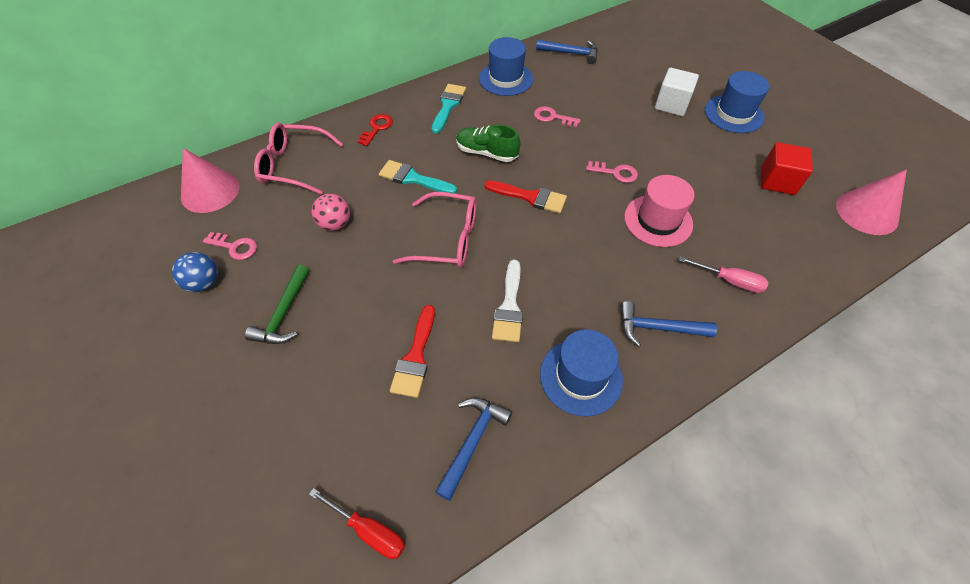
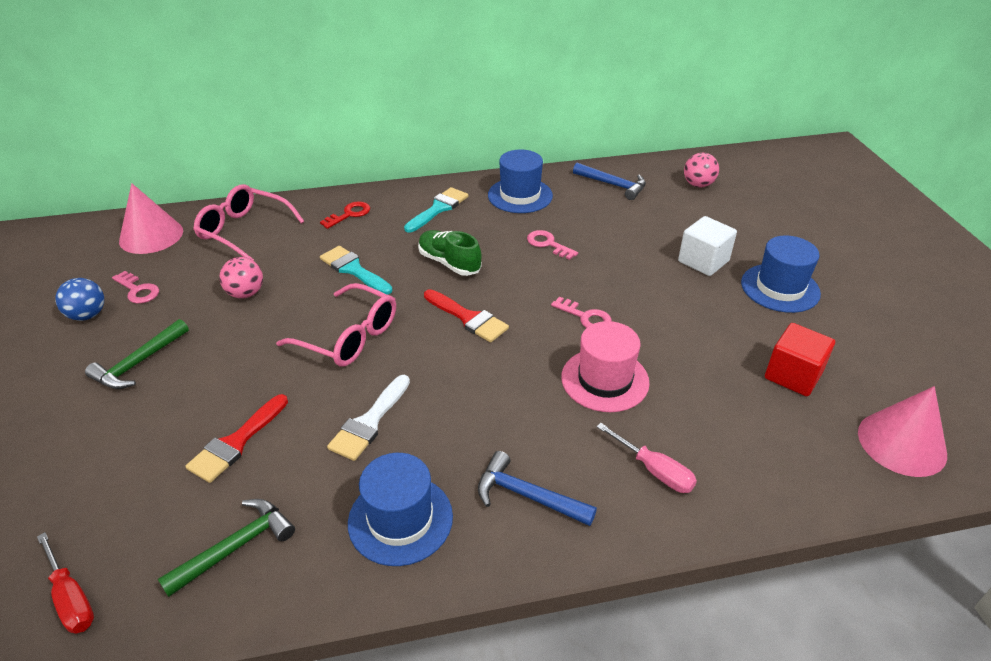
camera: 20 degrees right, 15 degrees down
blue hammer [435,398,512,501] -> green hammer [158,499,295,597]
none -> pink ball [684,153,719,187]

